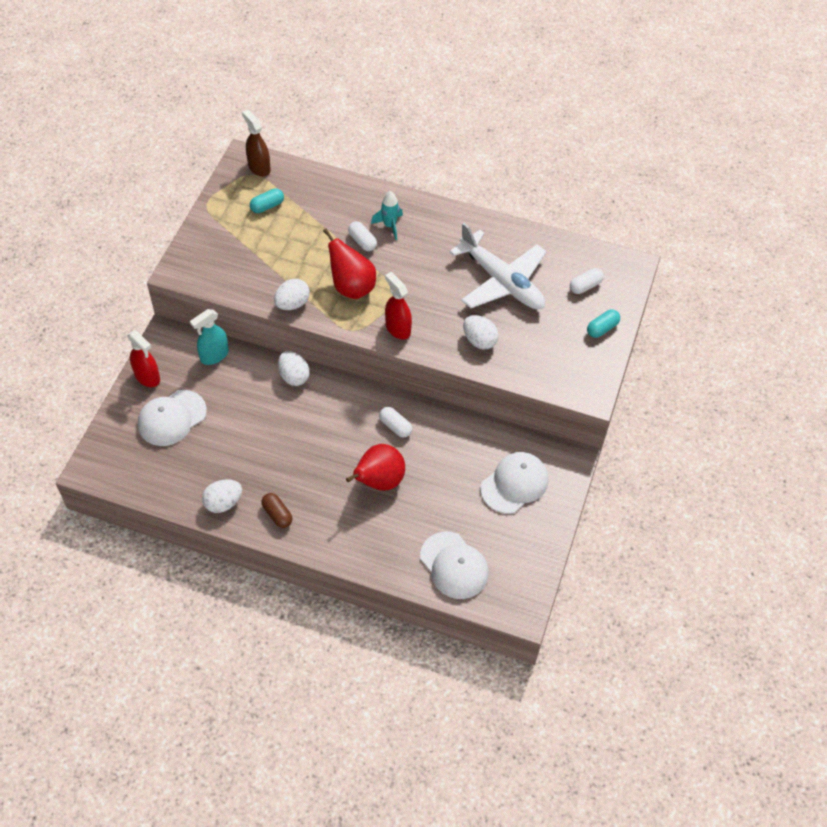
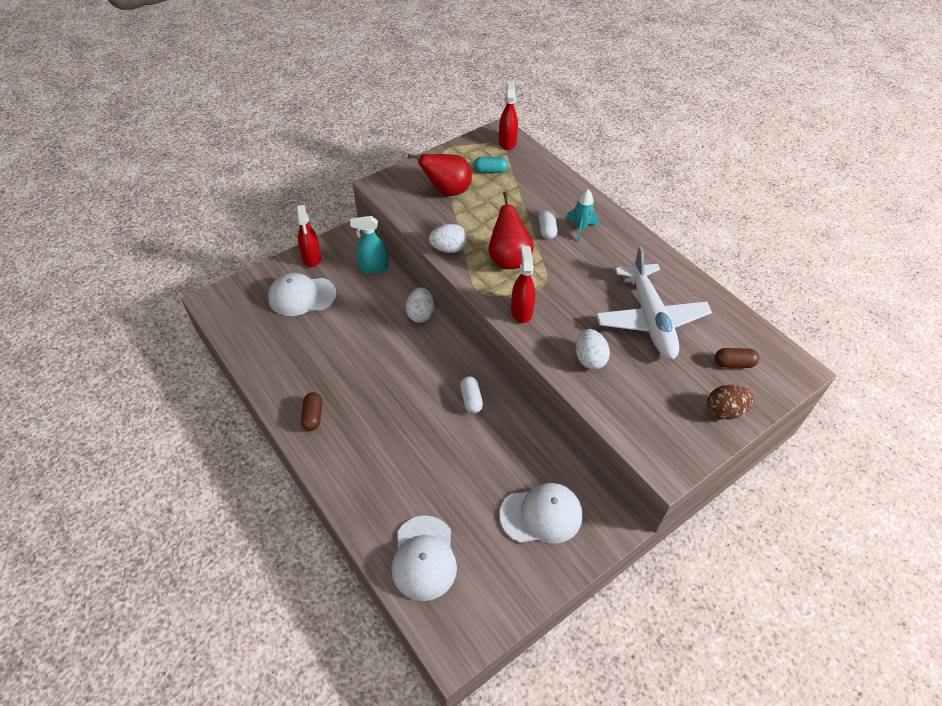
camera: 35 degrees right, 5 degrees down
white egg [202,479,242,513] -> none
brown spray bottle [242,109,271,177] -> red spray bottle [499,81,518,150]
red pear [346,444,405,491] -> red pear moved to [408,154,472,196]
white capsule [570,268,604,294] -> brown capsule [715,348,759,368]
turquoise capsule [587,309,620,338] -> brown egg [707,385,754,420]

